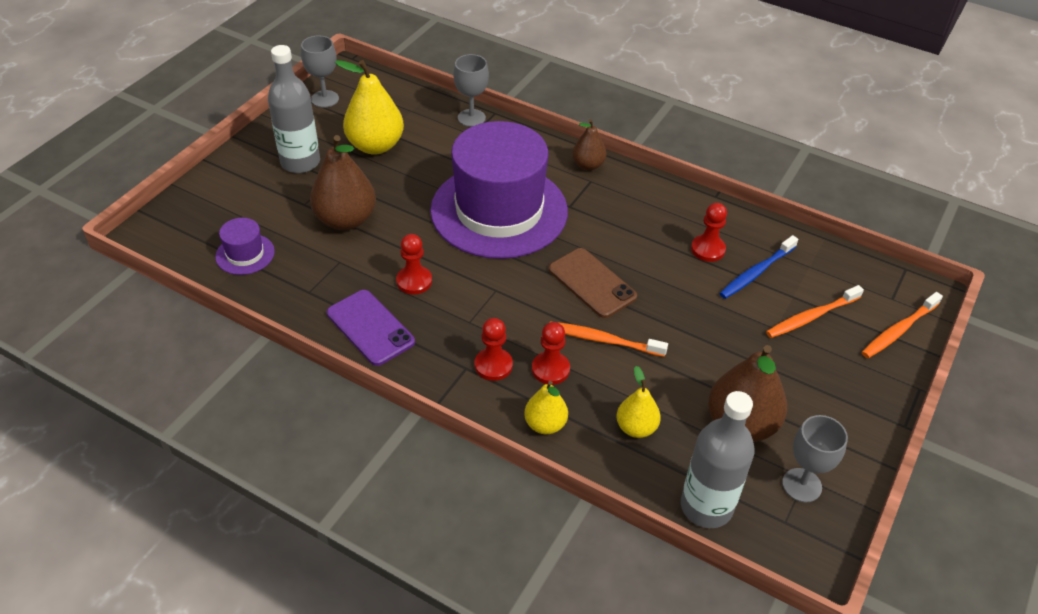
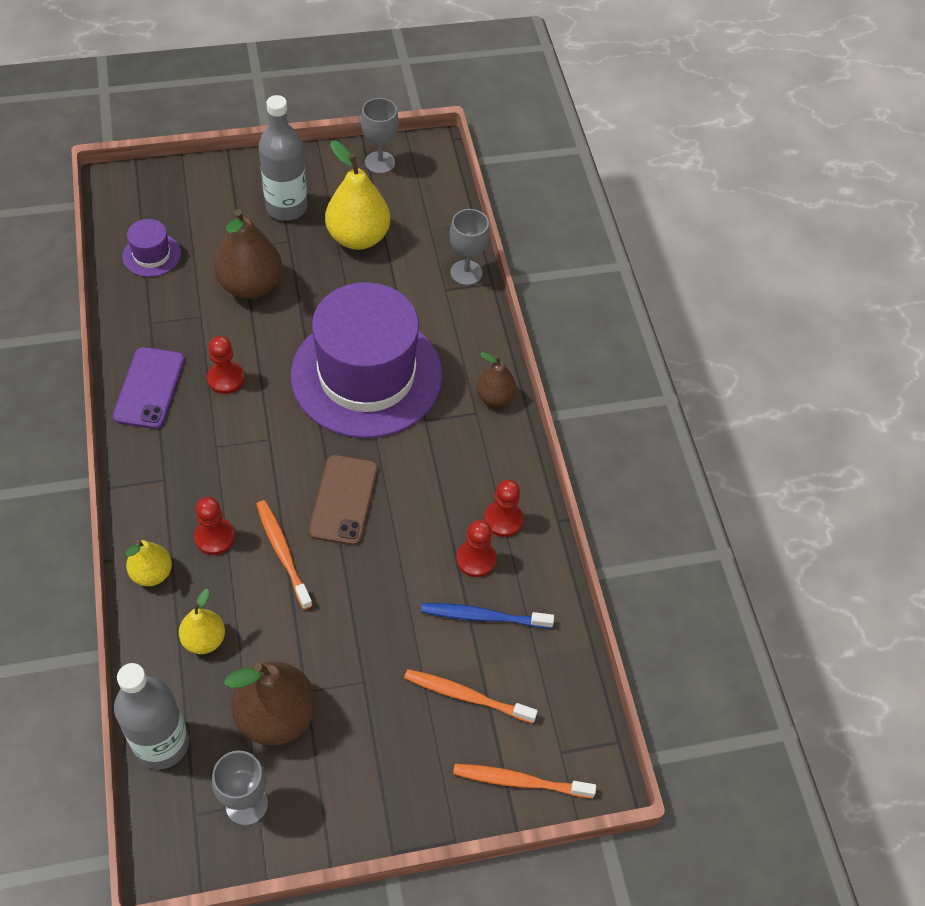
camera: 45 degrees right, 10 degrees up
red pawn [475,318,513,381] -> red pawn moved to [484,480,523,537]

